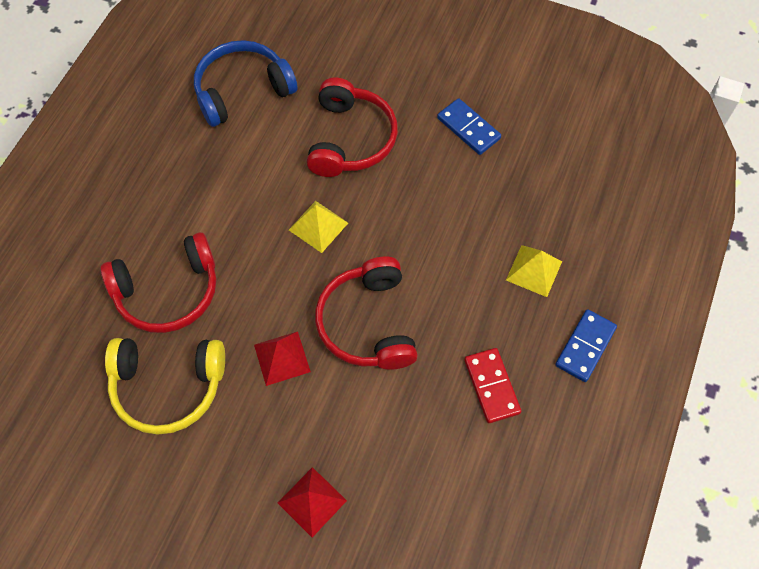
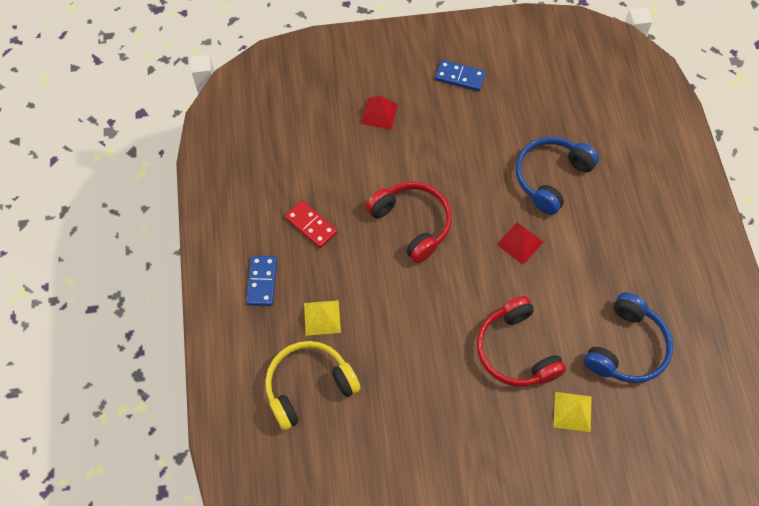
camera: 150 degrees right, 0 degrees up
red headphones [101,232,216,333] -> blue headphones [516,137,599,215]
yellow headphones [105,338,225,435] -> yellow headphones moved to [265,341,361,430]
red pyramid [254,331,311,386] -> red pyramid moved to [496,222,543,265]
yellow pyramid [289,201,348,253] -> yellow pyramid moved to [553,392,592,432]
blue domino [437,98,501,155] -> blue domino moved to [435,60,486,91]

